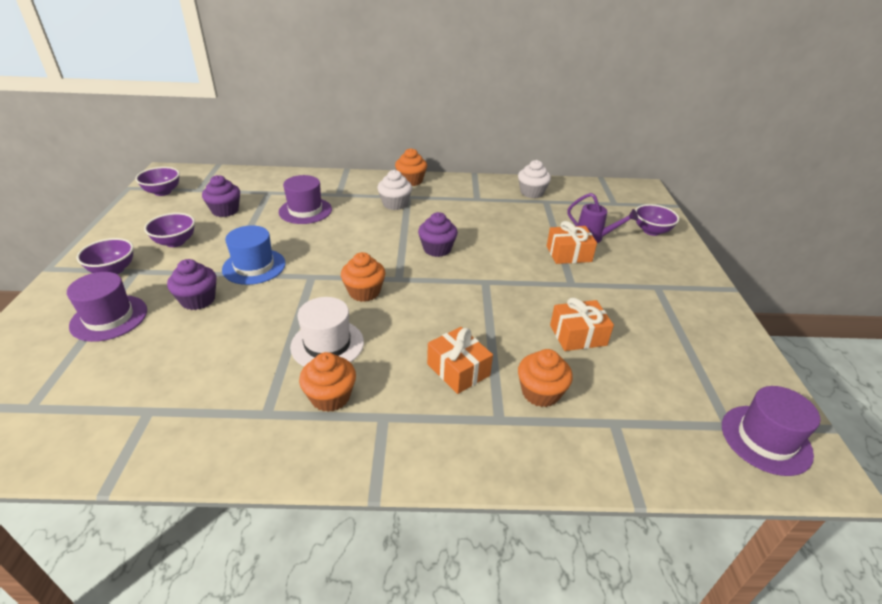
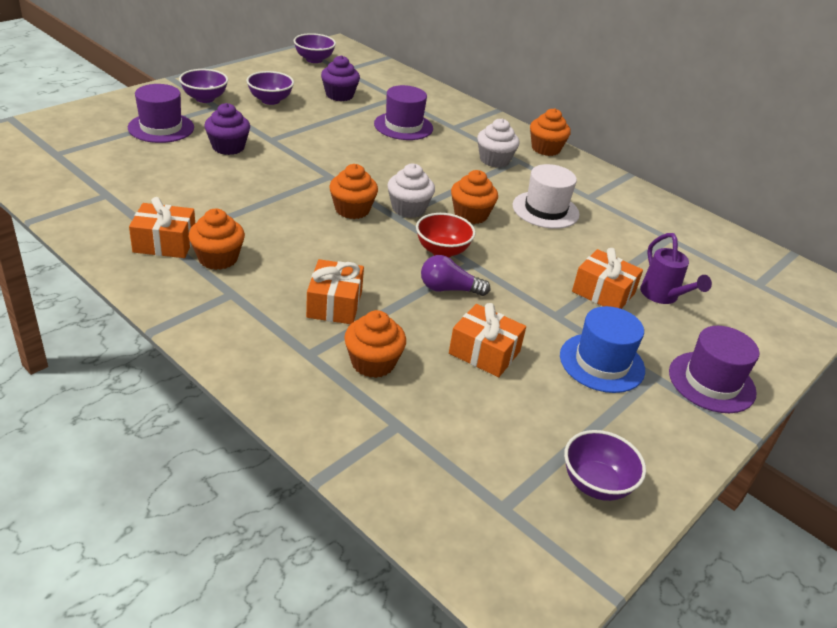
camera: 40 degrees right, 0 degrees up
blue hat [222,225,286,285] -> blue hat moved to [560,306,645,393]
white hat [290,297,364,367] -> white hat moved to [513,164,580,229]
purple cupcake [418,212,458,257] -> orange cupcake [451,170,498,224]
white cupcake [518,160,551,198] -> white cupcake moved to [387,164,435,218]
purple bowl [635,204,679,236] -> purple bowl moved to [564,430,646,501]
purple hat [722,386,820,476] -> purple hat moved to [669,326,759,413]
none -> orange gift [129,197,195,258]
none -> red bowl [416,213,476,257]
none -> purple light bulb [421,255,490,296]

